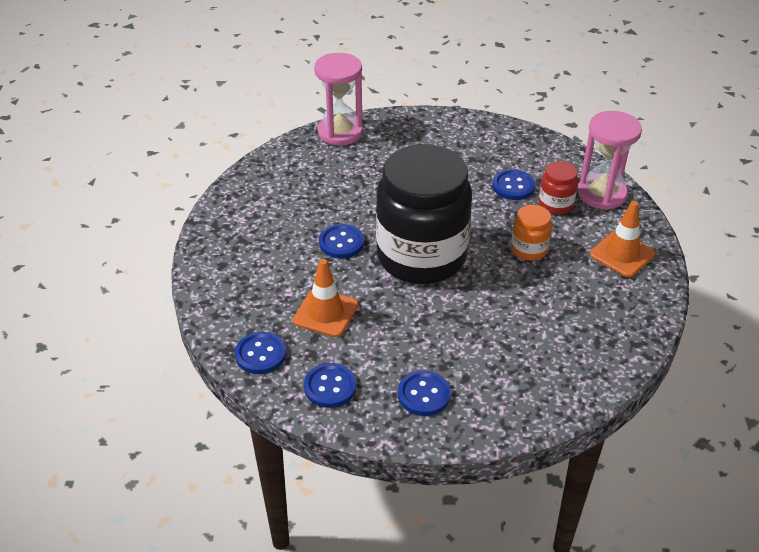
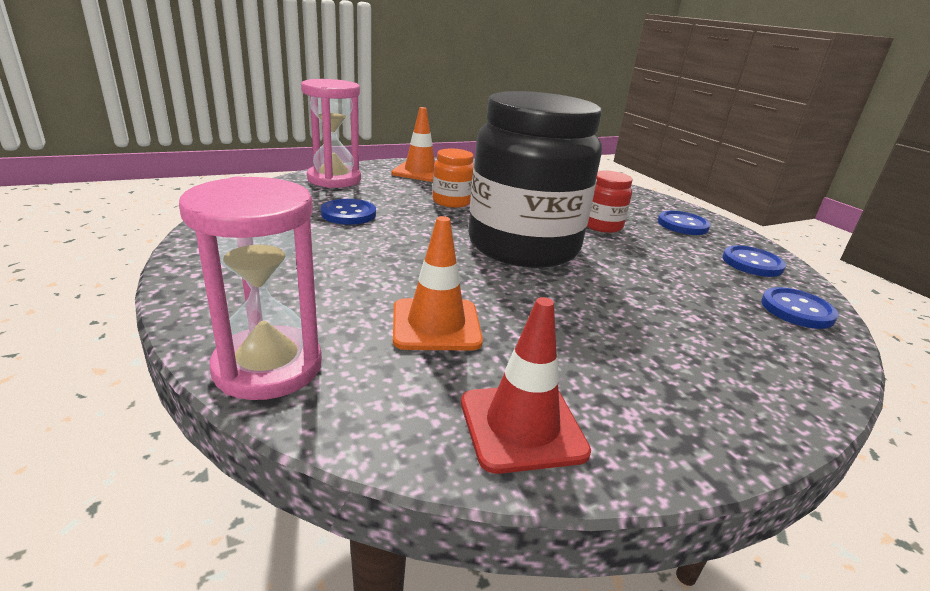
camera: 120 degrees left, 15 degrees down
orange traffic cone [293,259,359,337] -> orange traffic cone moved to [393,216,483,351]
blue button [319,224,364,258] -> none
red jar [539,161,578,215] -> red jar moved to [587,170,633,233]
none -> red traffic cone [461,297,591,474]

